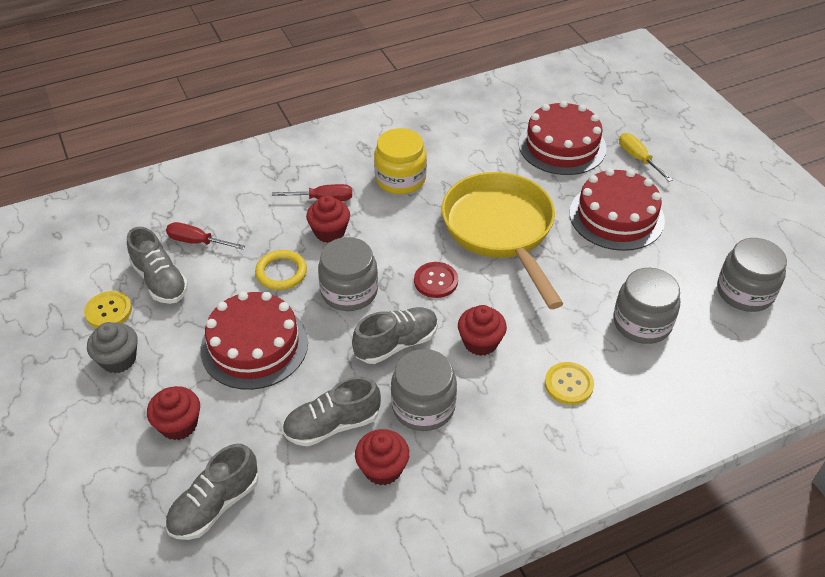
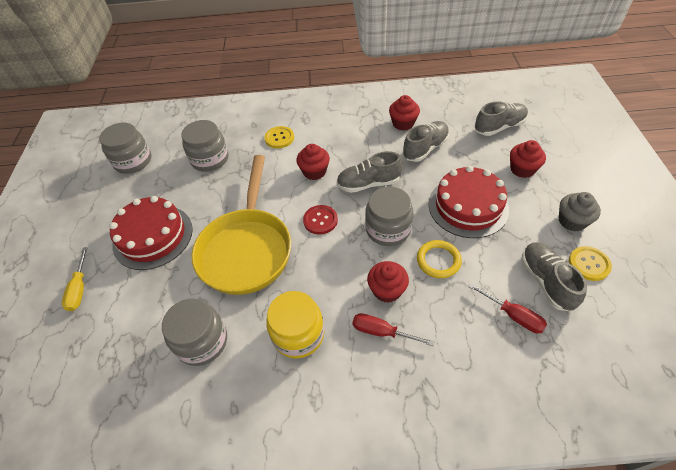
camera: 155 degrees left, 5 degrees up
grey shoe [282,376,381,446] -> grey shoe turned 45 degrees counterclockwise [403,121,449,162]
grey jar [391,349,457,431] -> grey jar moved to [162,299,227,366]
red cake [519,101,607,175] -> none

